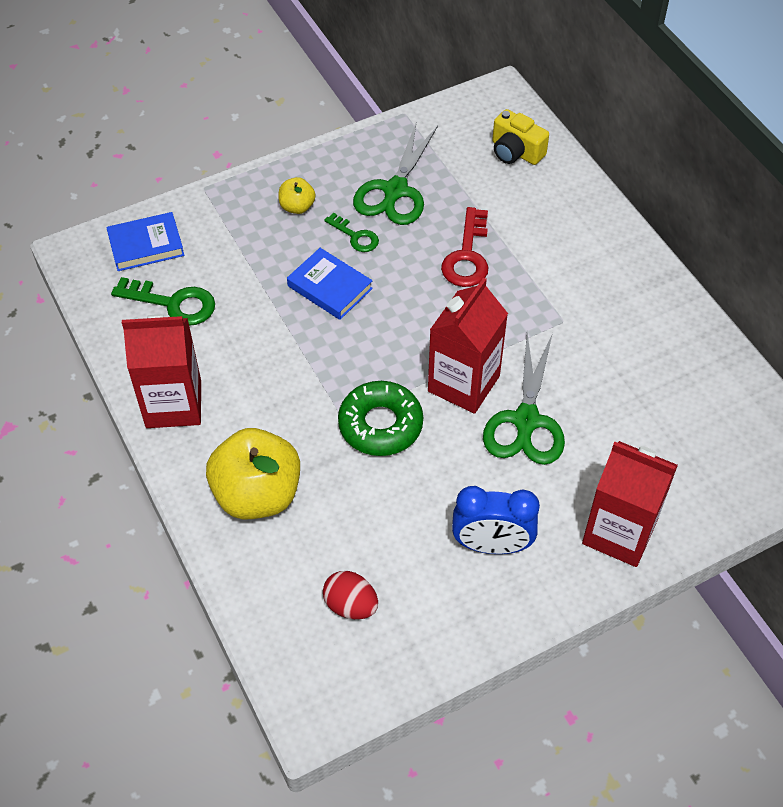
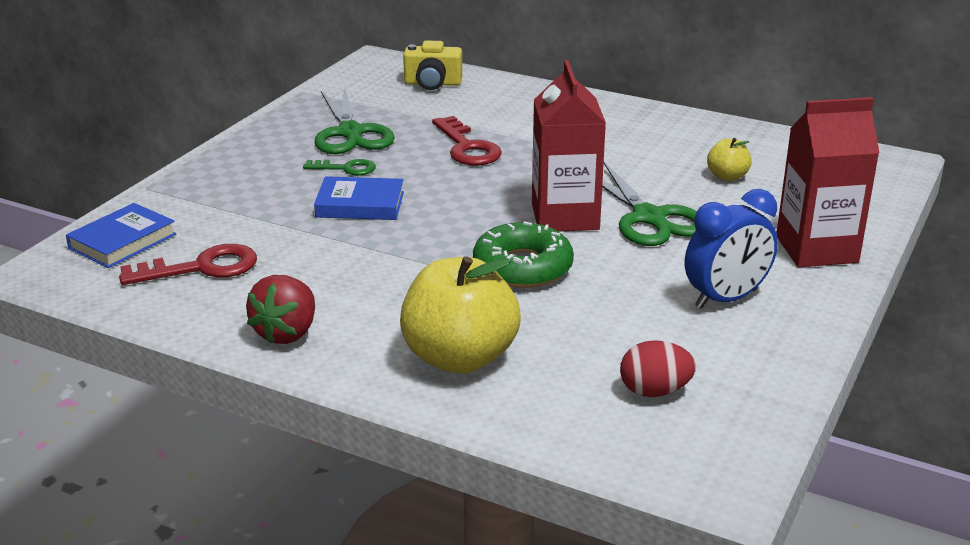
camera: 35 degrees left, 25 degrees down
green key [111,277,215,326] -> red key [119,244,257,285]
red carton [122,314,201,428] -> red strawberry [246,275,315,344]
yellow apple [278,177,316,214] -> yellow apple moved to [707,138,752,181]

